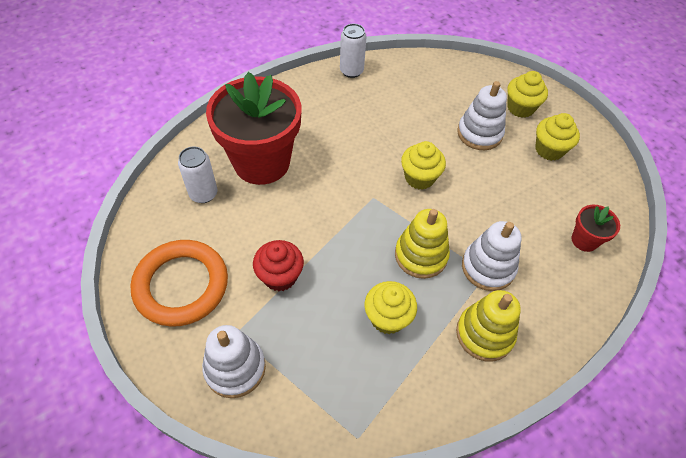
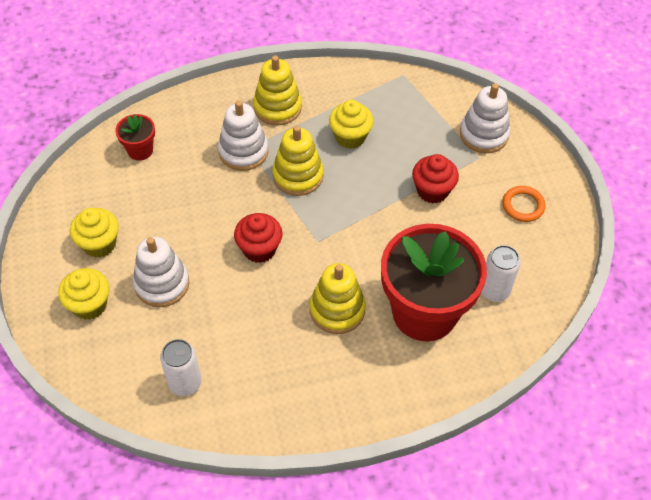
camera: 160 degrees left, 0 degrees up
orange ring [131,240,228,327] -> orange ring [502,186,546,222], size x0.49
white can [340,24,367,78] -> white can moved to [160,339,202,396]
yellow cupcake [401,141,446,190] -> red cupcake [234,213,283,263]
none -> yellow stacking toy [310,263,366,334]

